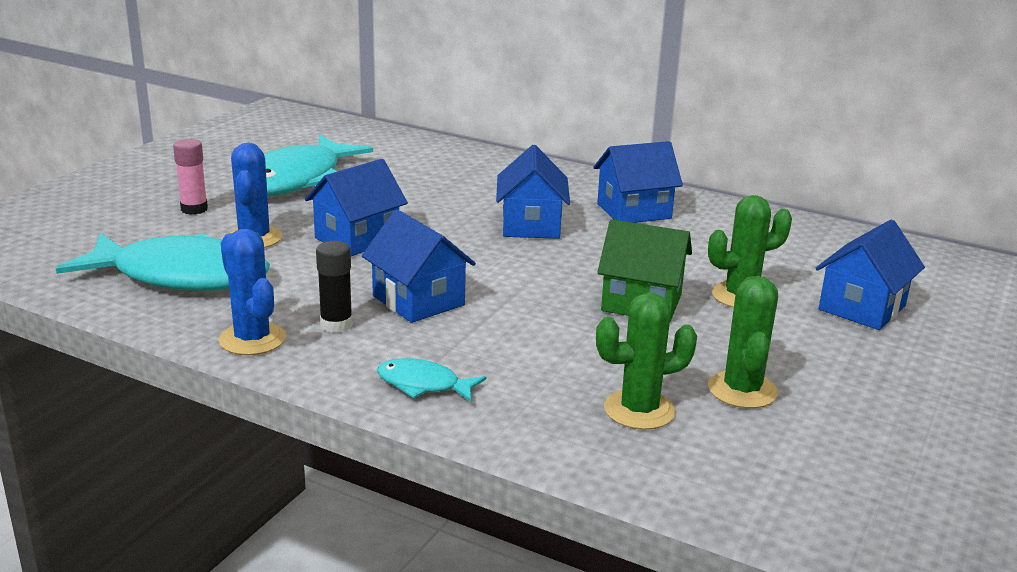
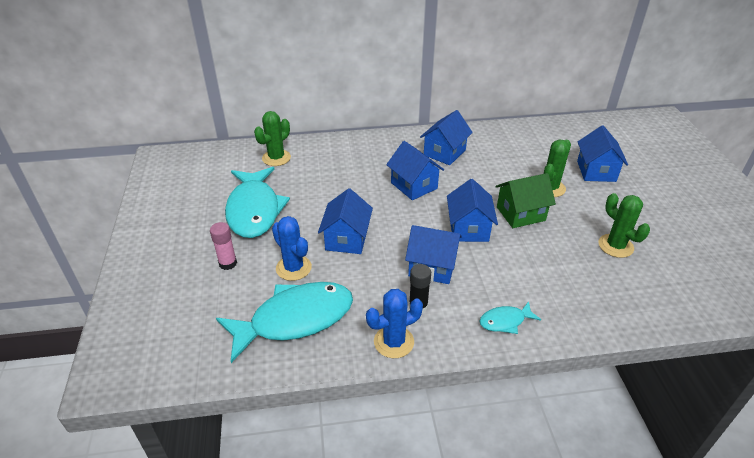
camera: 35 degrees left, 15 degrees up
blue cactus [219,229,286,355] -> blue cactus turned 45 degrees counterclockwise [366,289,423,358]
green cactus [596,292,697,430] -> green cactus moved to [254,111,291,166]
none -> blue house [447,179,498,242]

